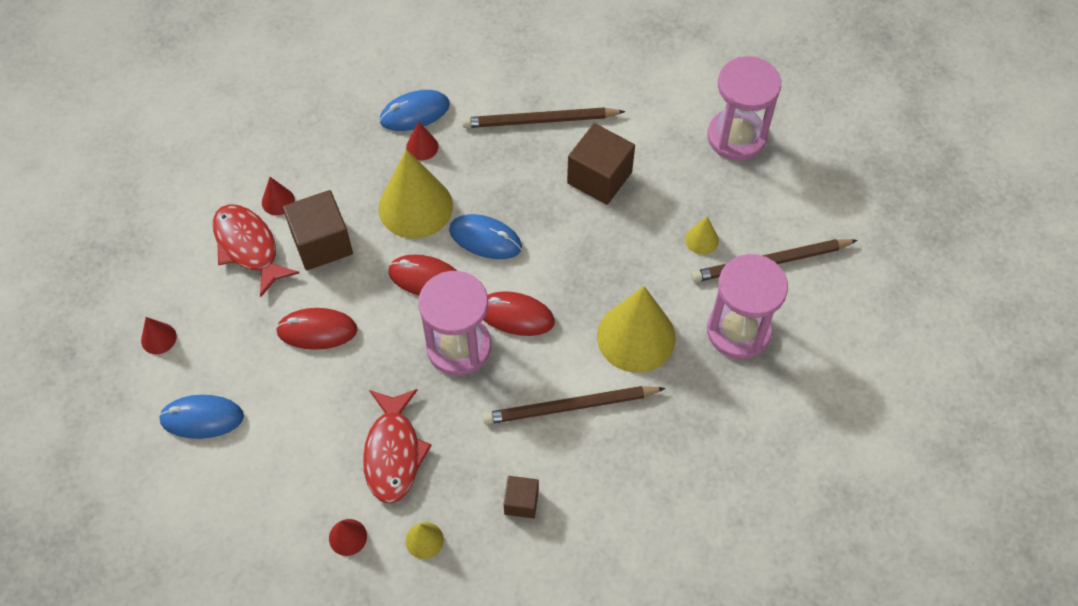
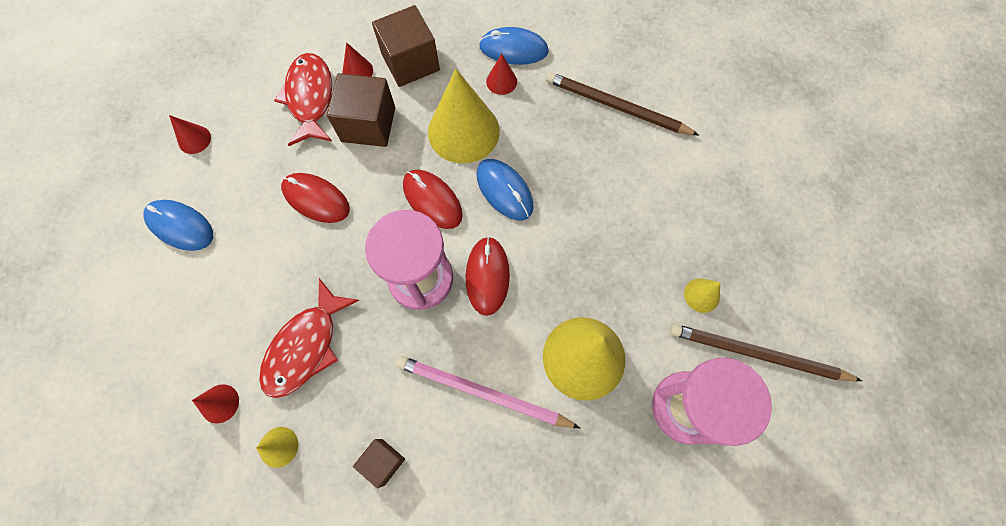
camera: 30 degrees right, 10 degrees up
red mouse [483,291,555,336] -> red mouse turned 45 degrees clockwise [466,236,510,316]
brown pencil [483,386,666,424] -> pink pencil [396,356,580,428]
brown cube [567,123,635,205] -> brown cube moved to [372,5,440,87]
pink hourglass [707,56,781,161] -> none

